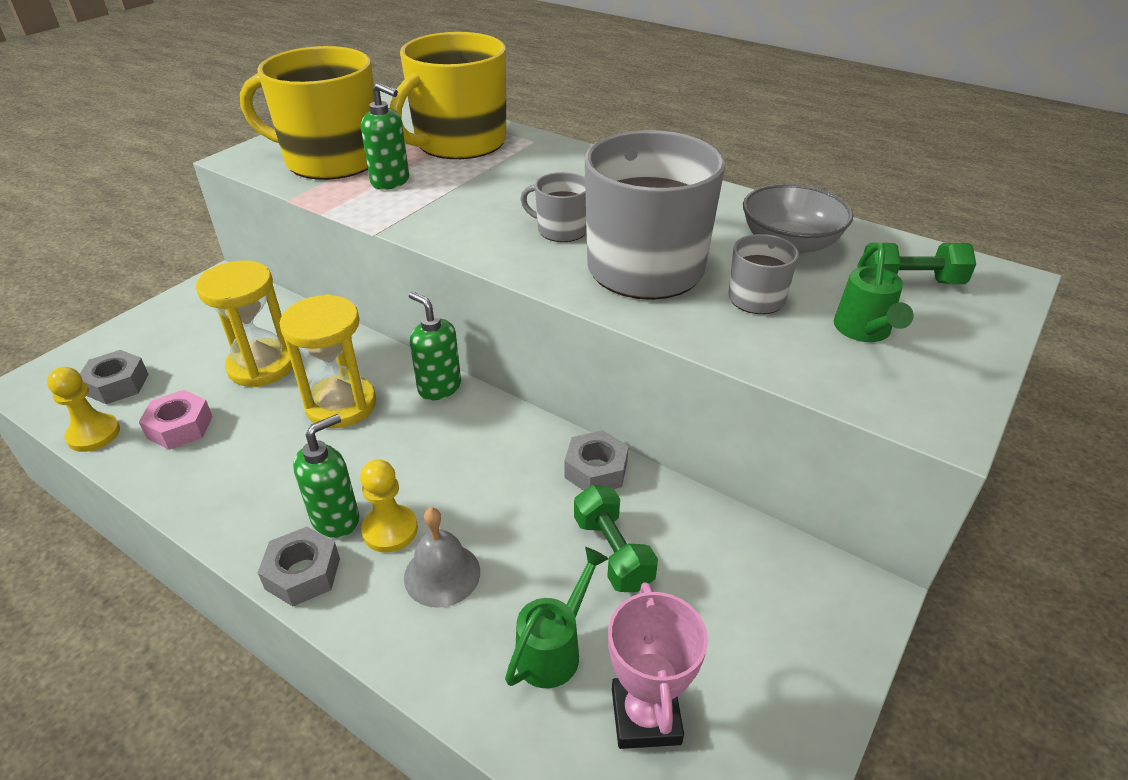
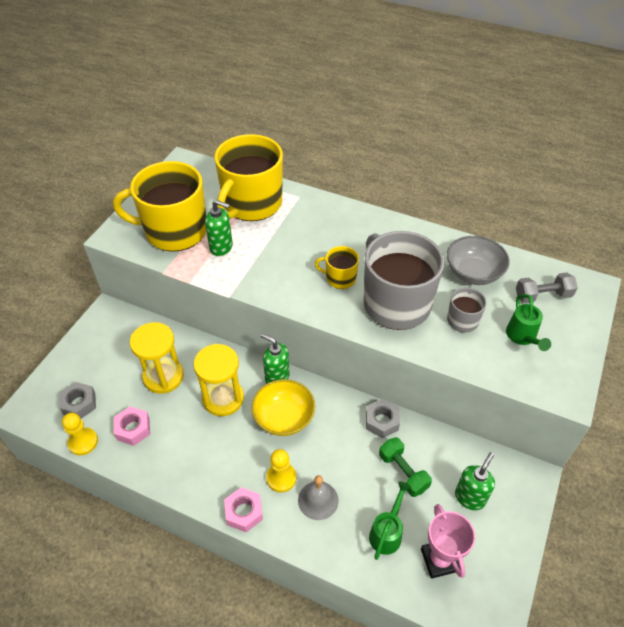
camera: 10 degrees left, 10 degrees up
grey nut [258,527,340,606] -> pink nut [224,487,263,532]
green soap dispenser [293,414,359,538] -> green soap dispenser moved to [455,452,495,510]
grey mug [520,172,587,242] -> yellow mug [315,246,359,289]
green dumbbell [863,243,976,284] -> grey dumbbell [516,272,578,304]
none -> yellow bowl [251,379,315,436]

